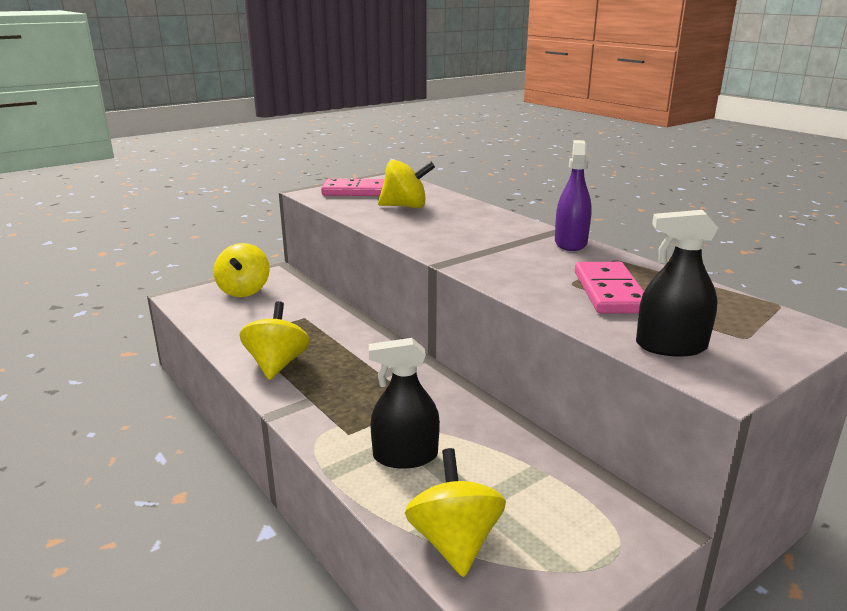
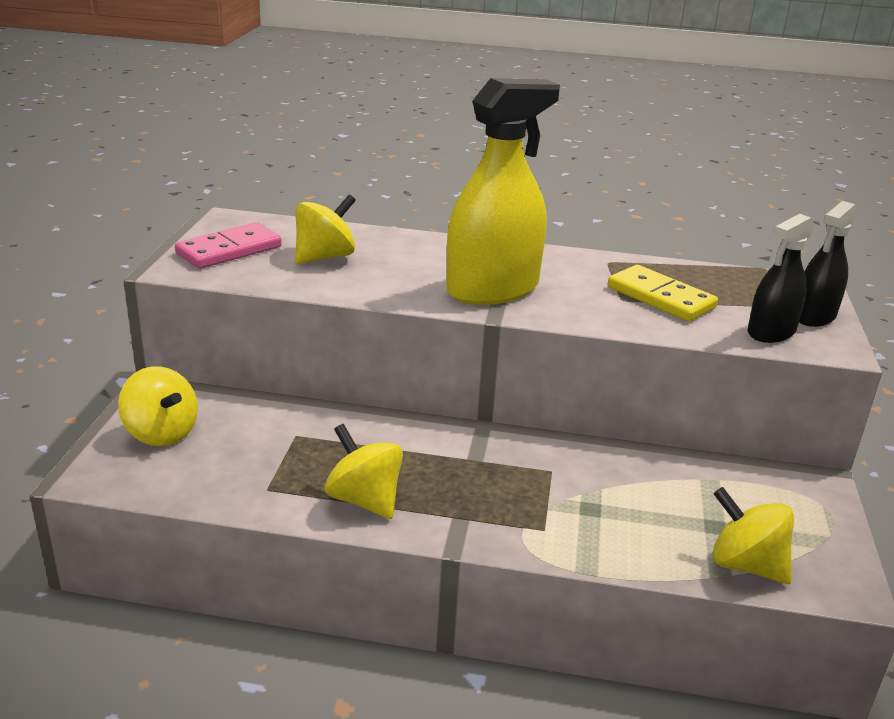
camera: 45 degrees left, 5 degrees up
black spray bottle [369,338,440,469] -> black spray bottle moved to [799,201,857,327]
purple spray bottle [555,140,592,251] -> none
pink domino [575,262,644,314] -> yellow domino [608,265,718,322]
none -> yellow spray bottle [446,78,560,305]

